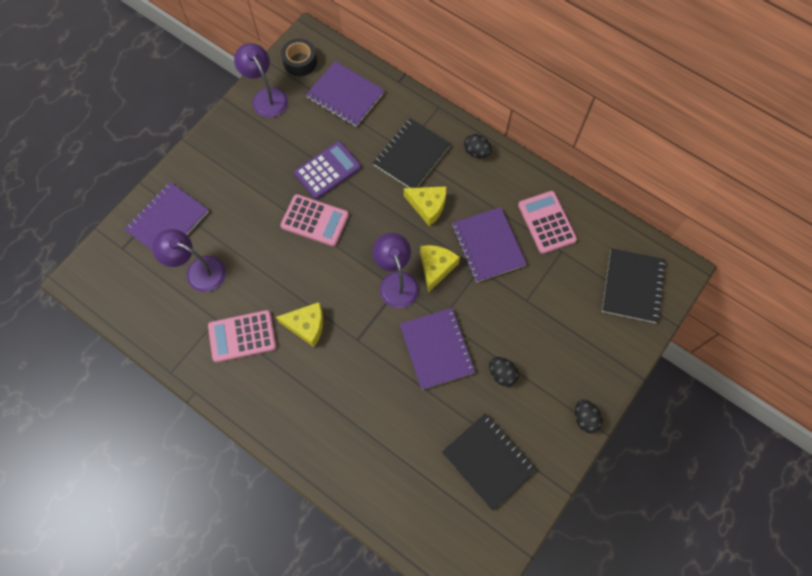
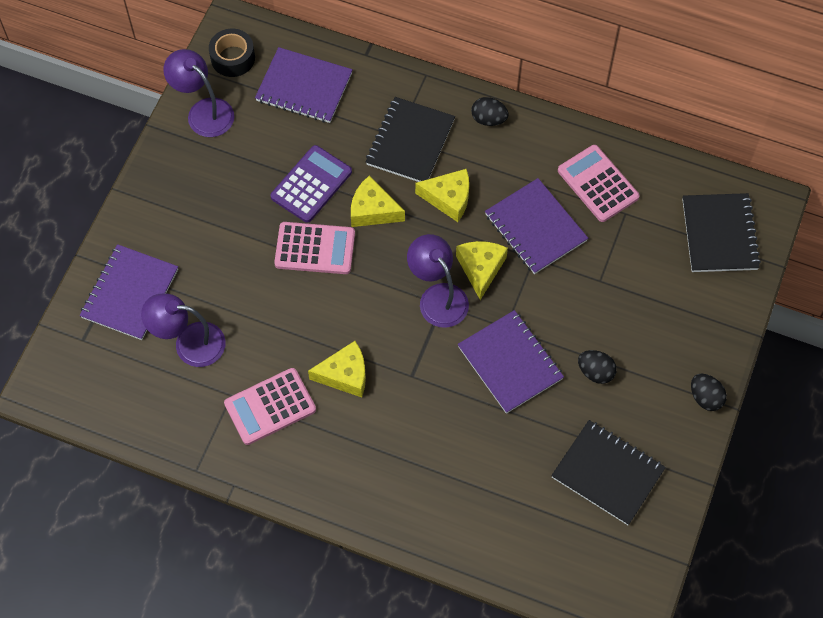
camera: 15 degrees left, 5 degrees down
none -> yellow cheese [351,176,405,227]

